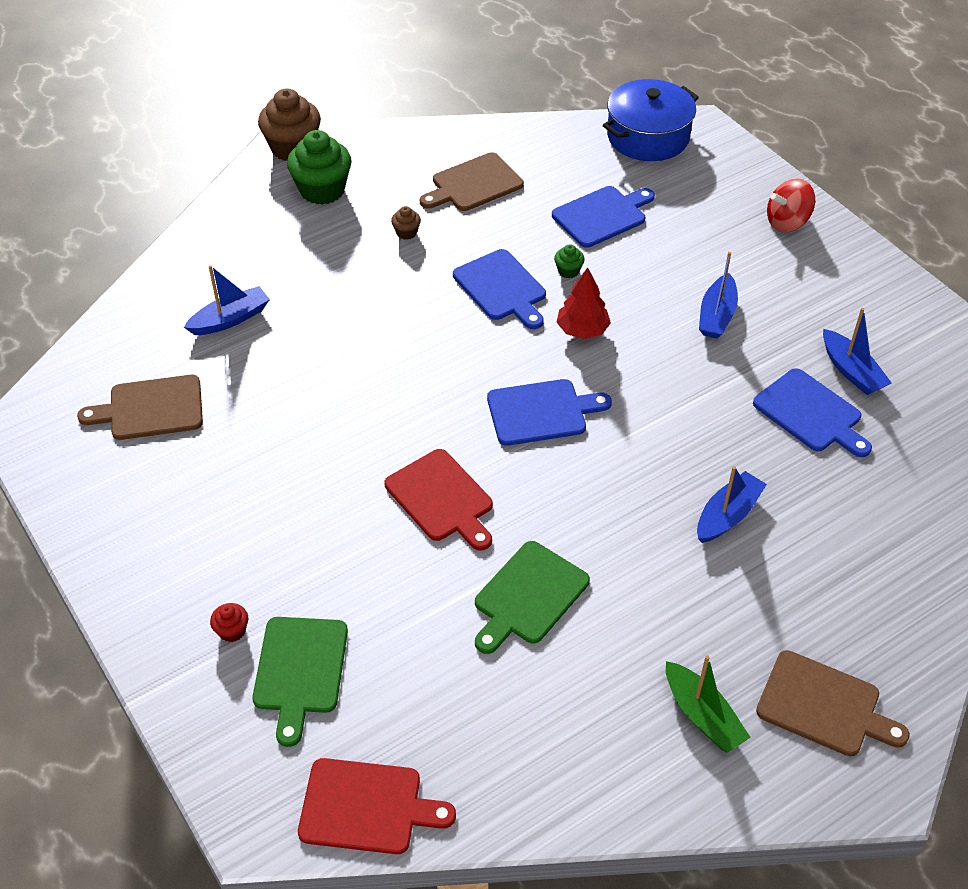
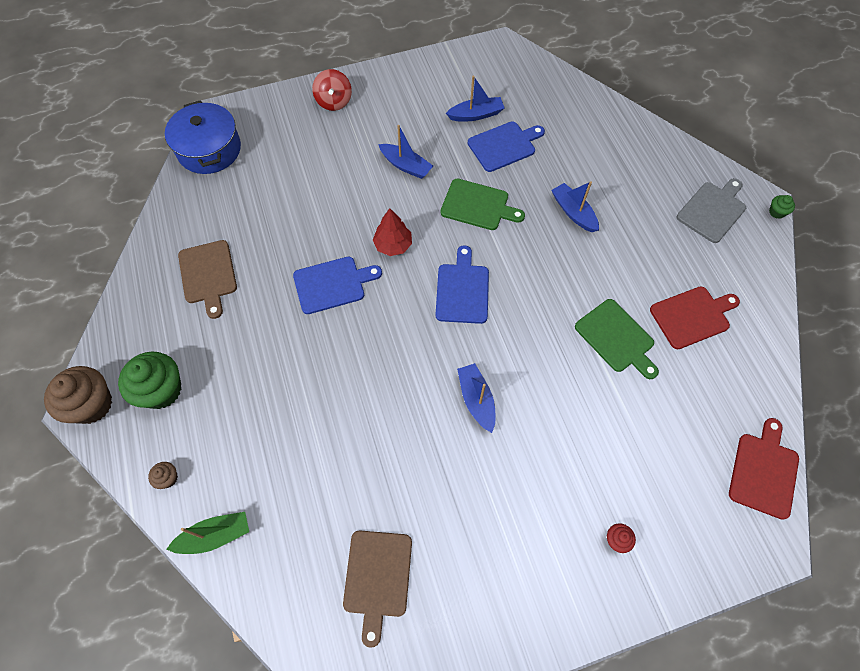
camera: 75 degrees left, 15 degrees up
blue boat [184,265,270,335] -> blue boat moved to [457,363,495,433]
green cutting board [252,617,348,747] -> green cutting board moved to [440,179,525,230]
red cutting board [384,449,493,551] -> red cutting board moved to [650,287,740,349]
brown cupcake [391,206,421,240] -> brown cupcake moved to [148,462,178,489]
blue cutting board [552,186,655,248] -> none
green cupcake [554,244,585,278] -> green cupcake moved to [769,195,795,219]
green boat [666,655,751,753] -> green boat moved to [167,512,249,554]
brown cutting board [756,650,910,756] -> grey cutting board [677,178,746,243]

